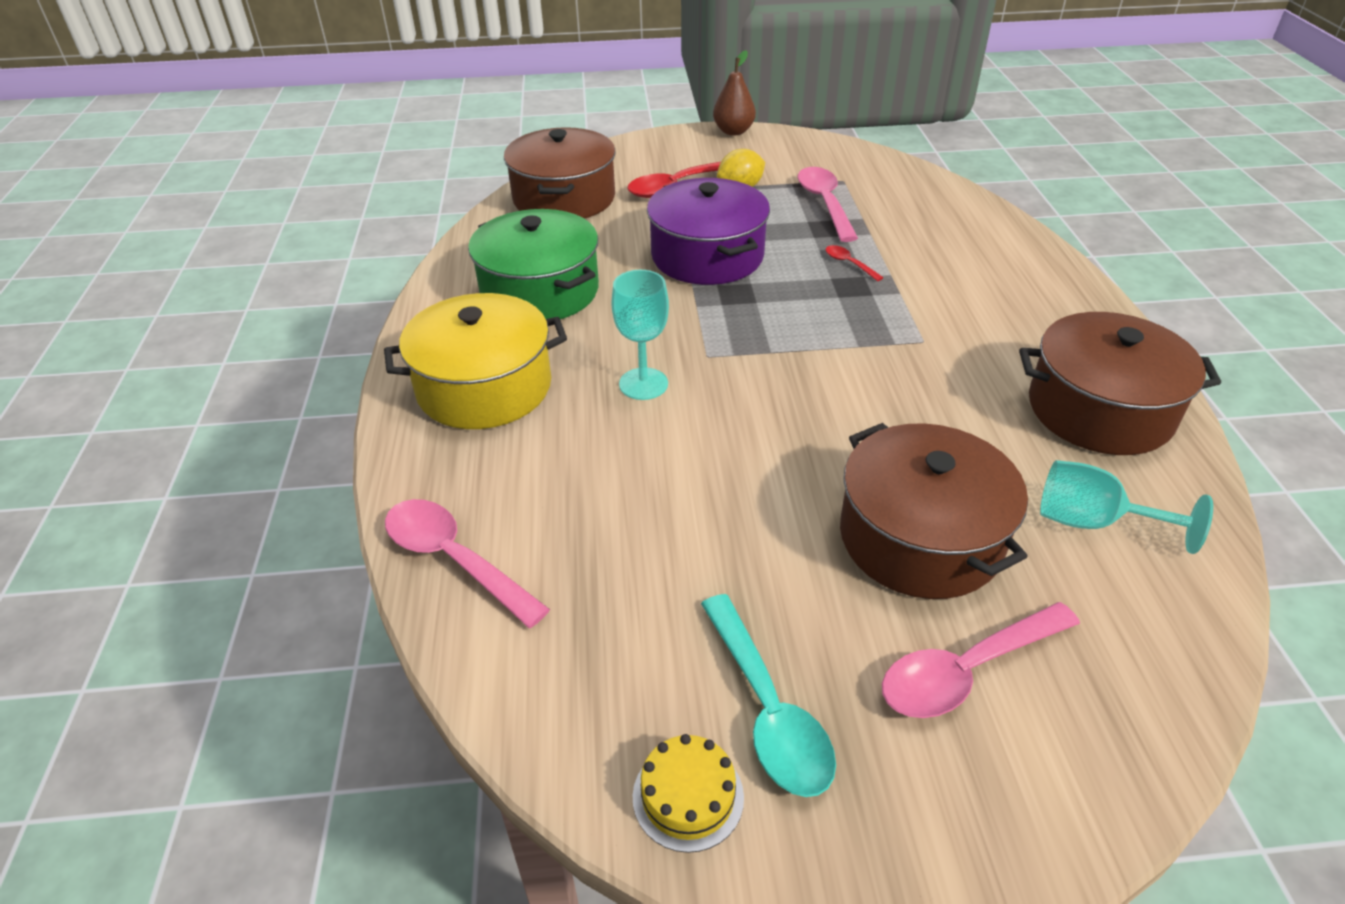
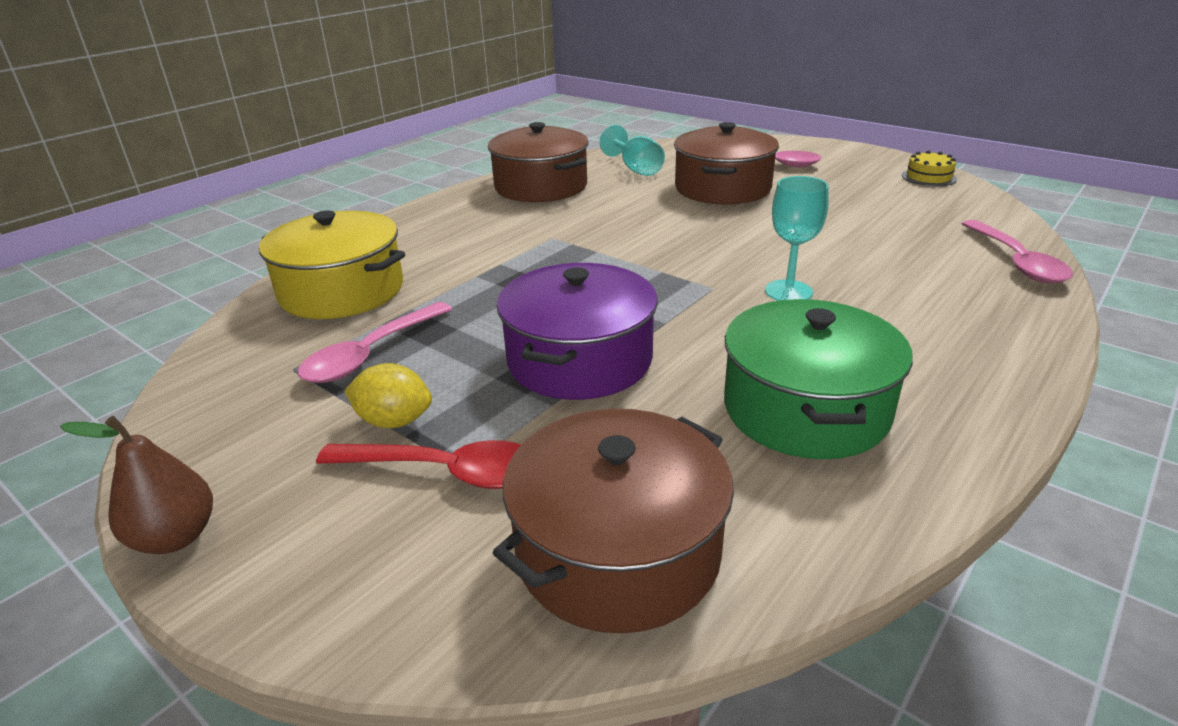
camera: 135 degrees left, 10 degrees down
yellow pot [384,293,567,429] -> yellow pot moved to [259,210,405,319]
turquoise spoon [701,594,836,797] -> none
red spoon [825,245,884,281] -> none

